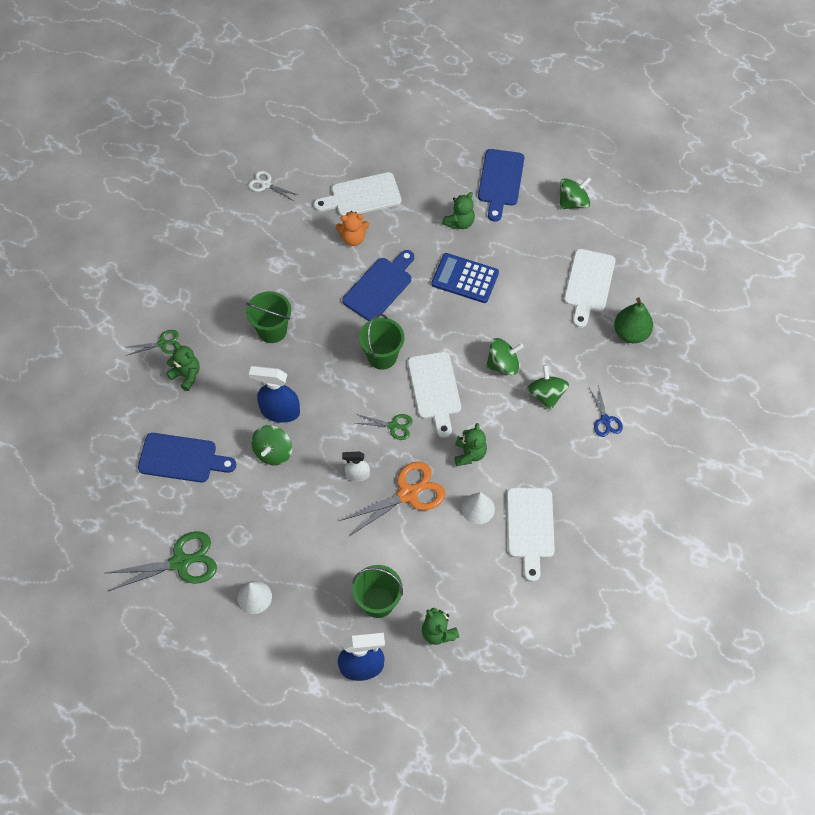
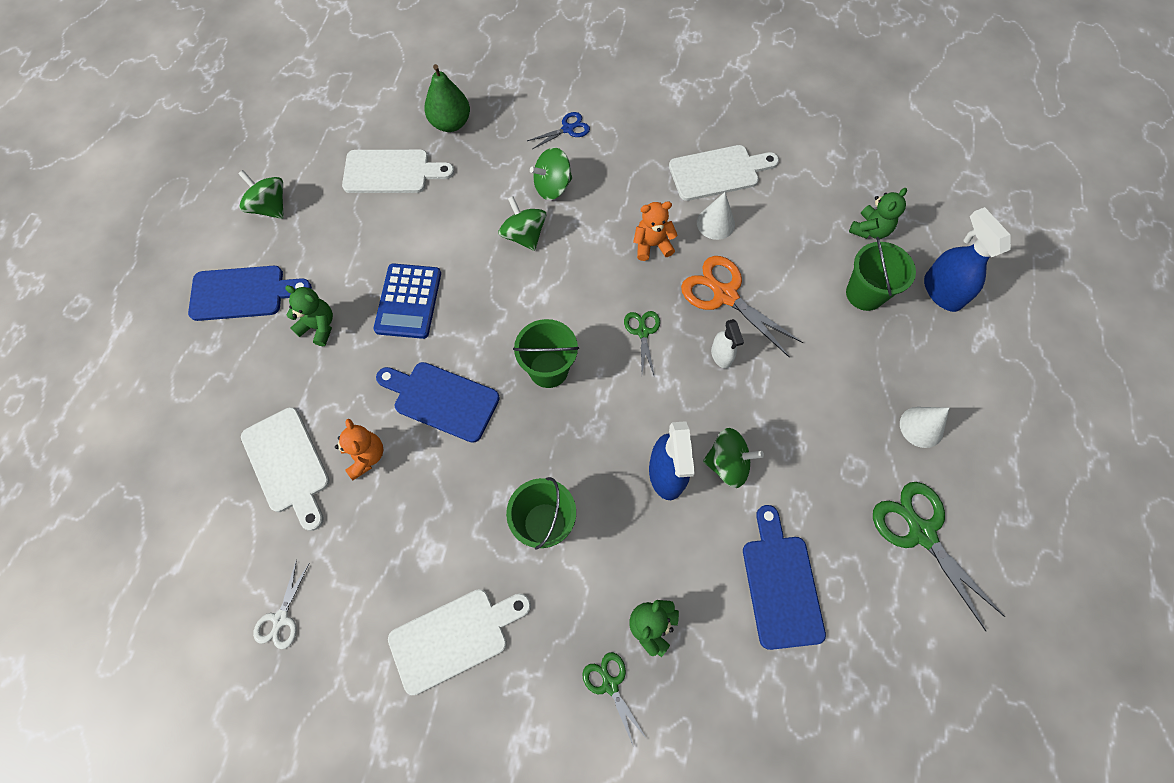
camera: 105 degrees left, 5 degrees up
white cutting board [408,352,461,438] -> white cutting board moved to [388,589,531,695]
green teddy bear [455,423,487,466] -> orange teddy bear [633,201,678,261]

